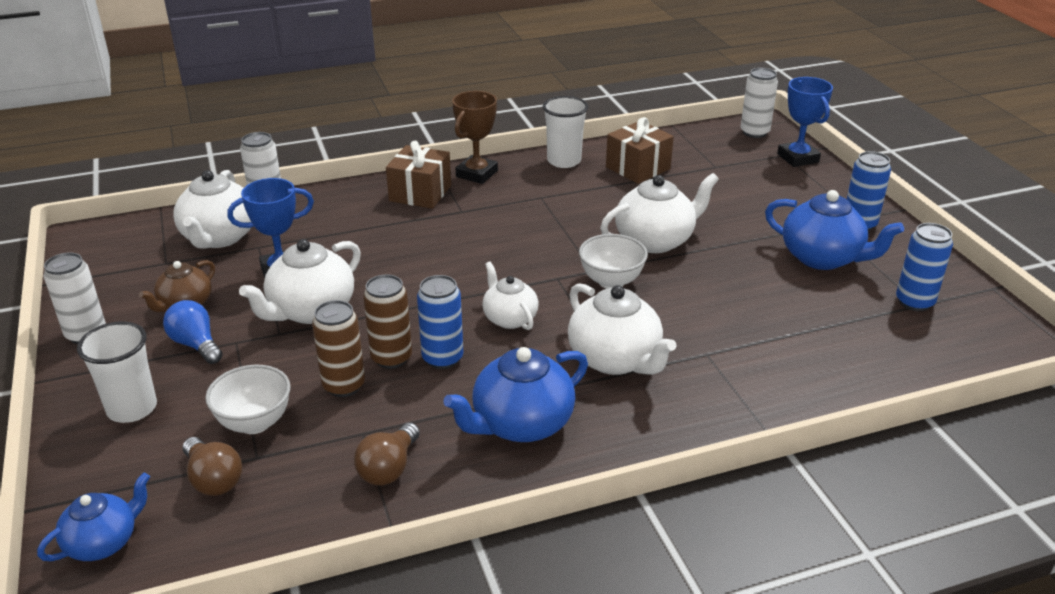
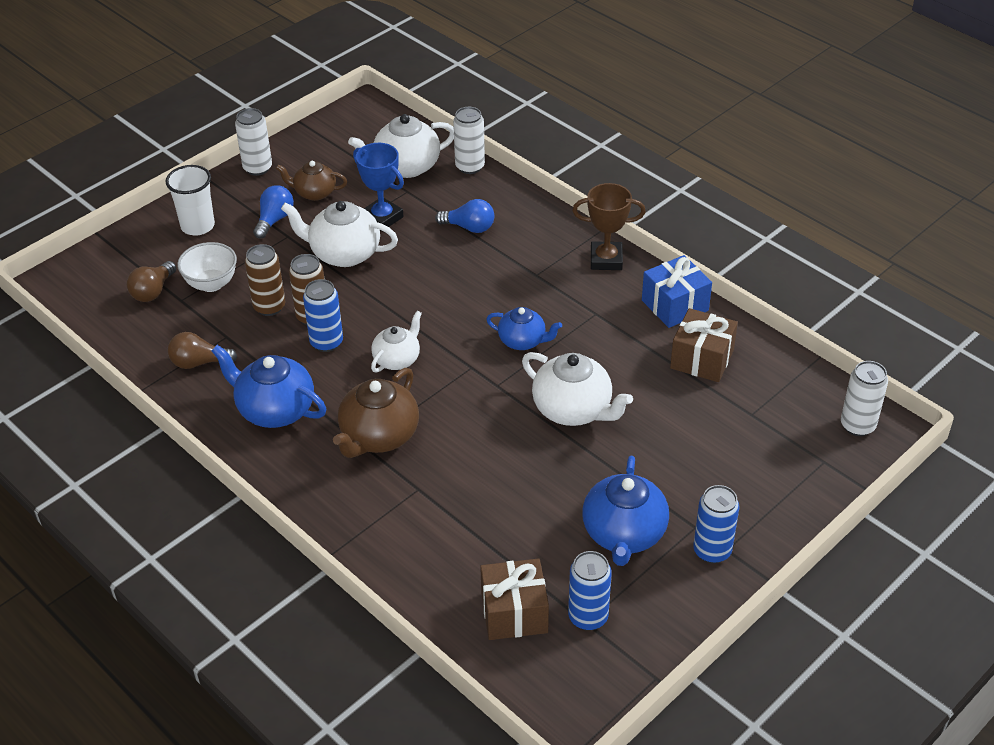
camera: 65 degrees right, 10 degrees up
blue teapot [37,472,150,561] -> blue teapot moved to [486,307,562,350]
brown gift [386,141,451,209] -> brown gift moved to [480,558,549,640]
white cup [543,96,588,168] -> blue gift [642,255,712,328]
white teapot [568,283,676,375] -> brown teapot [333,368,419,458]
white bowl [579,234,648,289] -> none
blue trophy [777,77,833,167] -> none
none -> blue light bulb [435,199,494,233]

